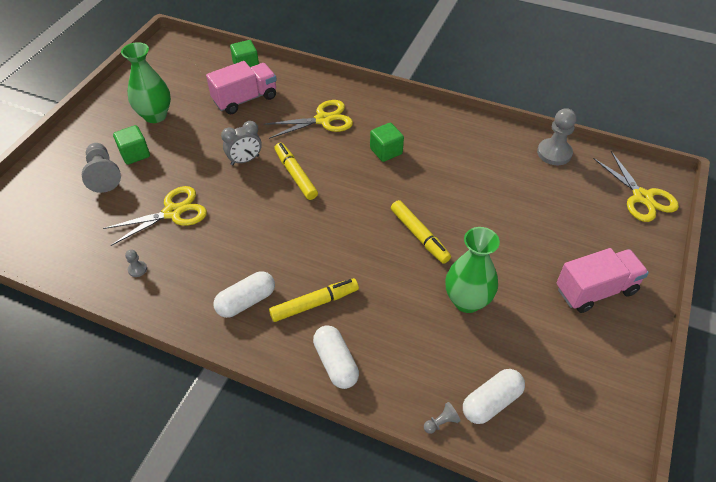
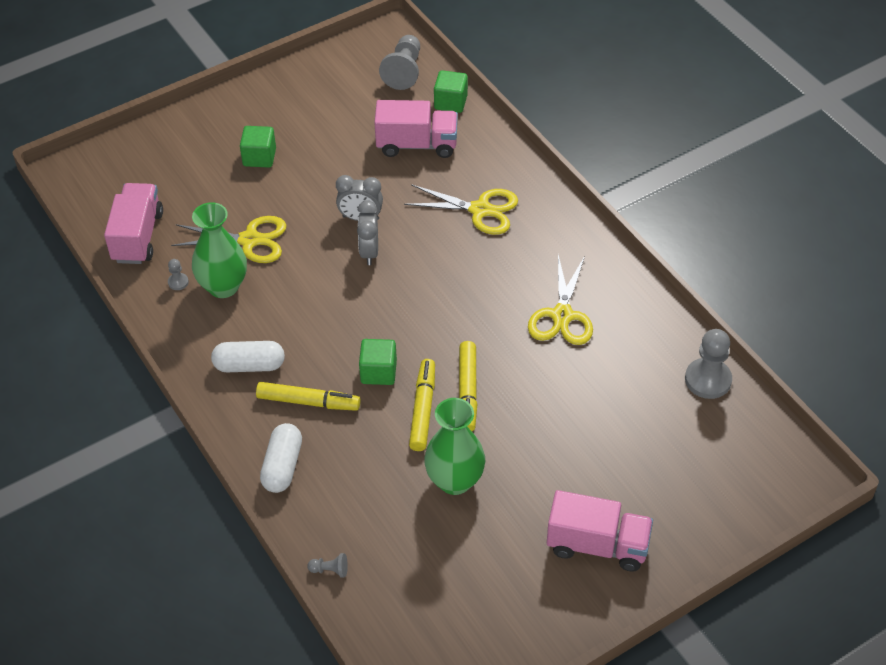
camera: 35 degrees right, 0 degrees up
grey pawn [82,143,121,193] -> grey pawn moved to [379,35,420,90]
green vase [121,42,171,123] -> green vase moved to [192,202,247,298]
yellow marker [275,143,318,200] -> yellow marker moved to [409,359,435,451]
green cube [370,123,404,162] -> green cube moved to [359,339,397,385]
white capsule [463,369,525,424] -> none
yellow scissors [593,151,679,222] -> yellow scissors moved to [528,255,593,345]
none -> pink truck [104,183,163,264]
none -> grey clock [357,201,378,265]

